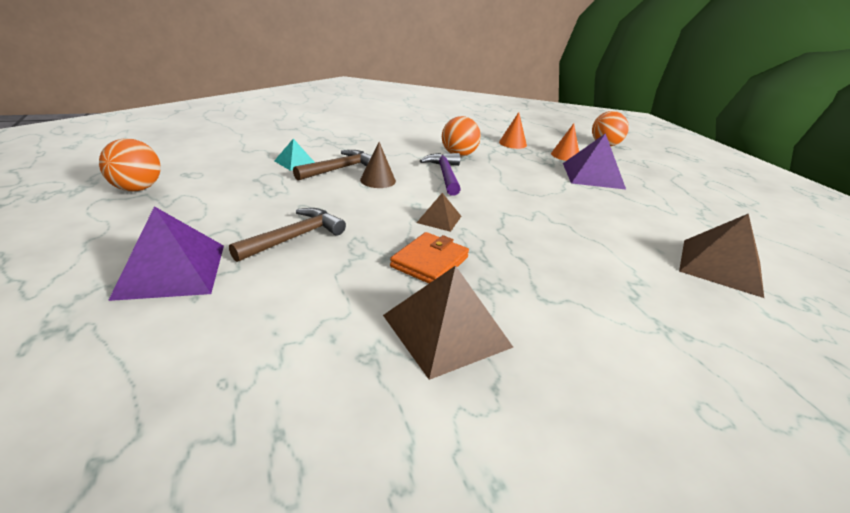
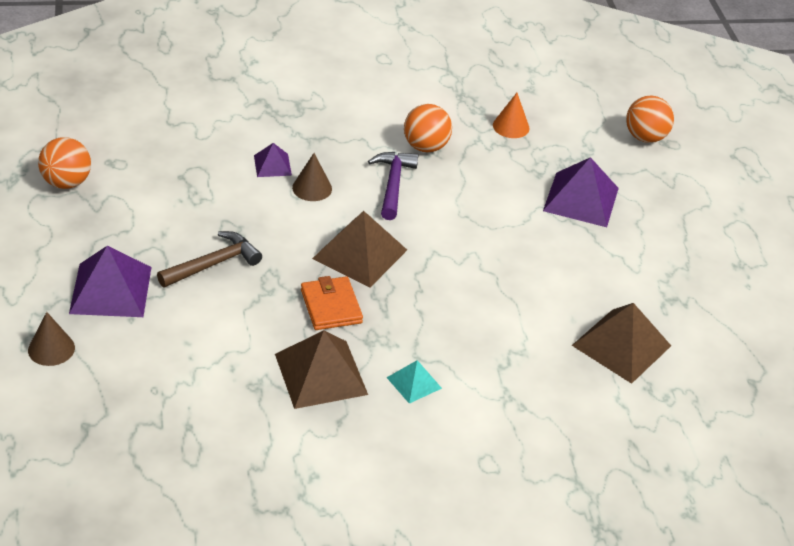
camera: 10 degrees right, 10 degrees up
turquoise pyramid [274,139,315,171] -> turquoise pyramid moved to [387,360,442,404]
brown hammer [293,150,371,181] -> purple pyramid [254,143,292,177]
orange wallet [390,232,469,284] -> orange wallet turned 60 degrees counterclockwise [301,276,363,330]
brown pyramid [417,193,461,232] -> brown pyramid [312,211,407,288], size x1.88
orange cone [551,123,579,161] -> none
none -> brown cone [28,312,75,366]

